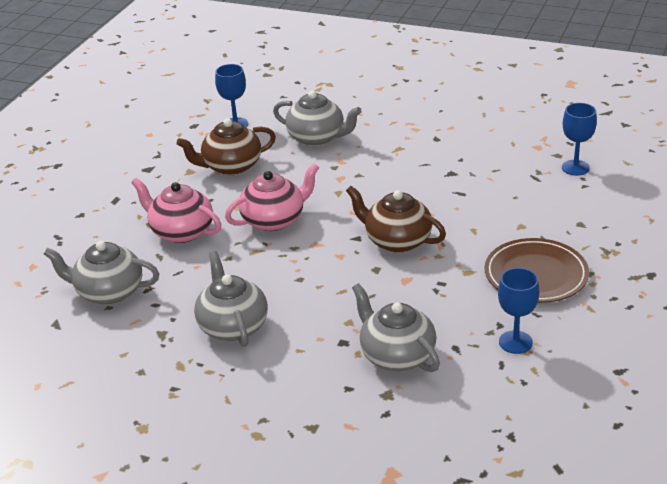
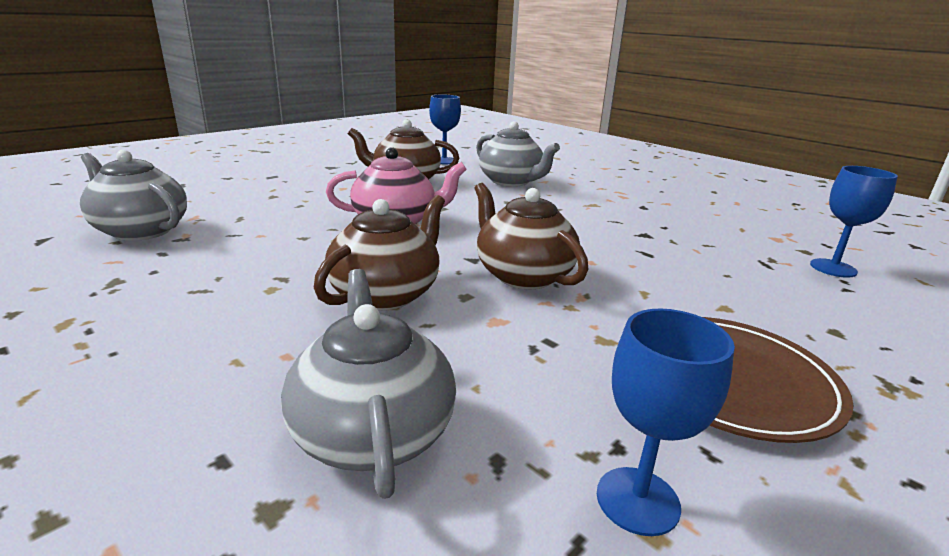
camera: 20 degrees right, 10 degrees down
pink teapot [131,178,221,243] -> none
grey teapot [194,251,268,347] -> none
none -> brown teapot [314,195,445,310]

